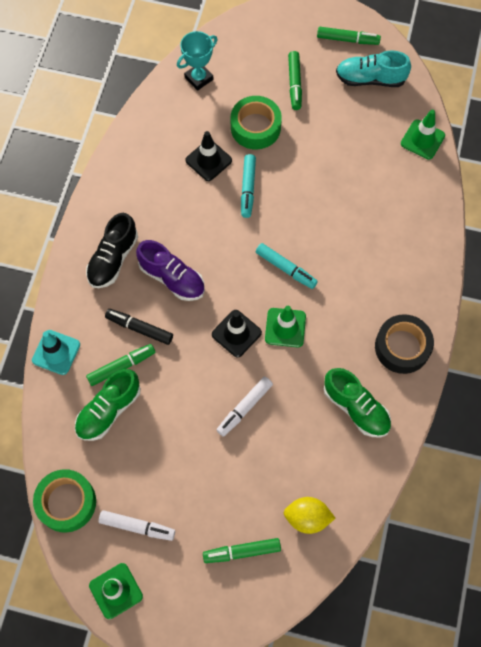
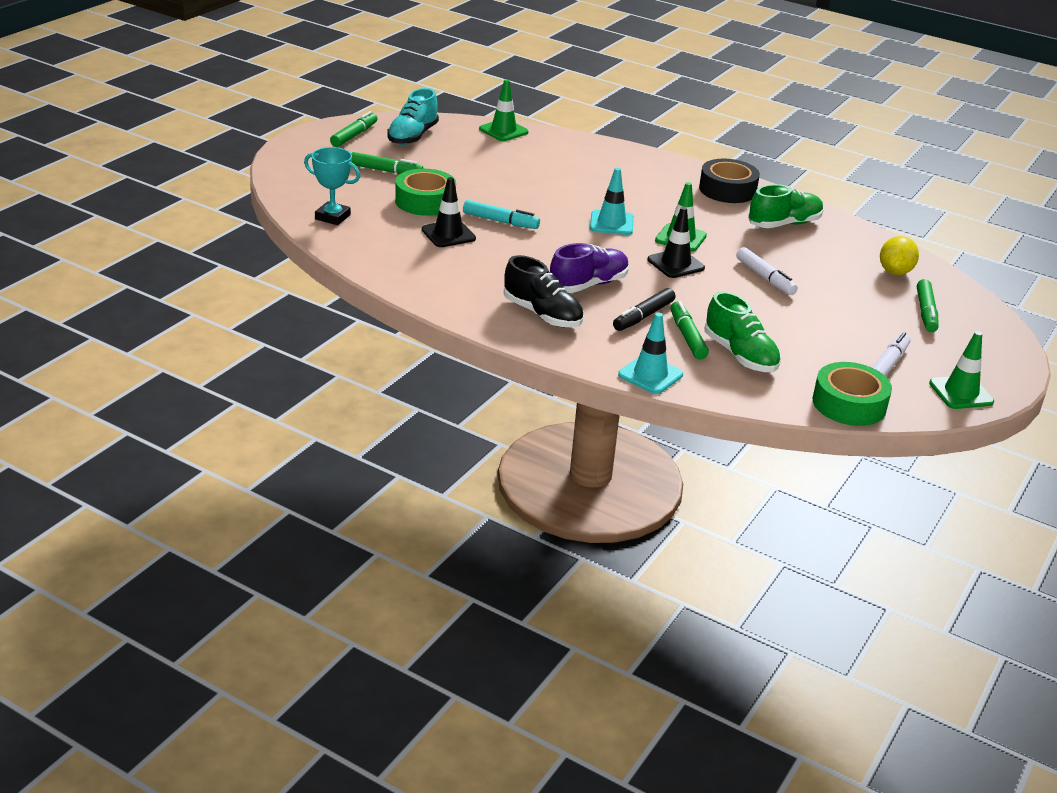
camera: 75 degrees left, 35 degrees down
turquoise trophy [177,31,218,91] -> turquoise trophy turned 45 degrees counterclockwise [304,147,360,225]
turquoise marker [256,243,318,289] -> turquoise traffic cone [590,168,634,235]

